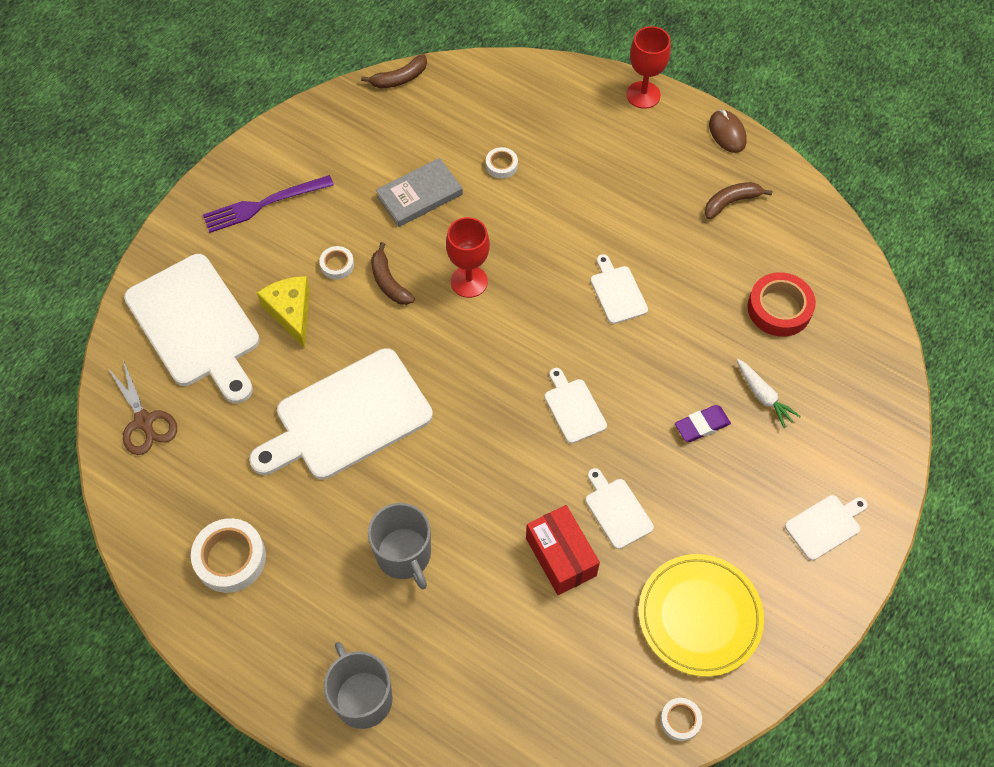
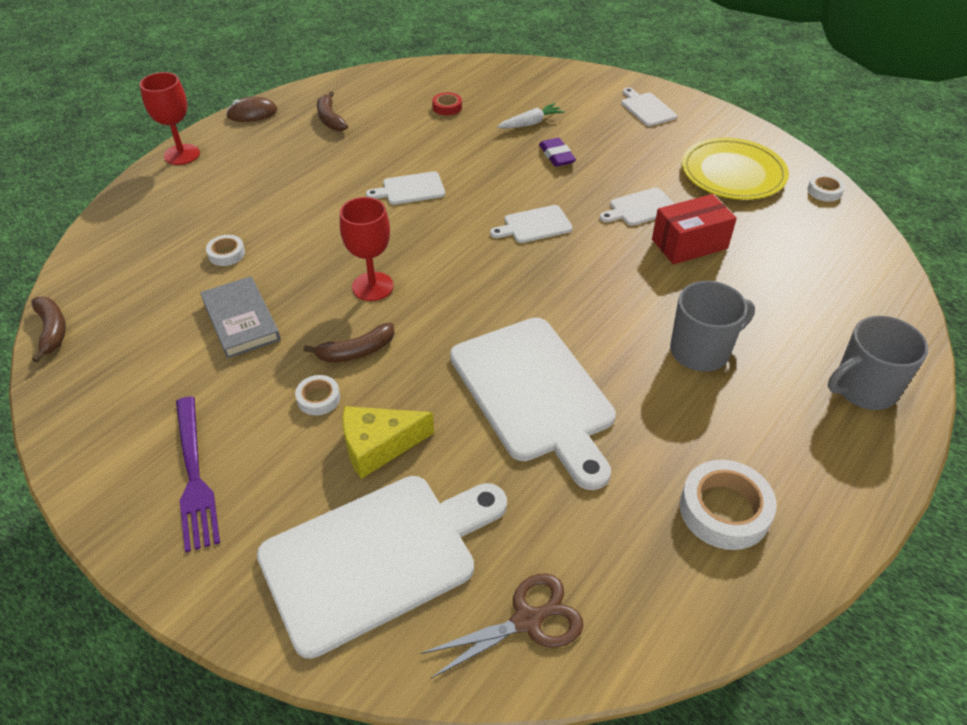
camera: 85 degrees left, 15 degrees down
red tape [747,272,816,337] -> red tape [432,92,462,115], size x0.54

